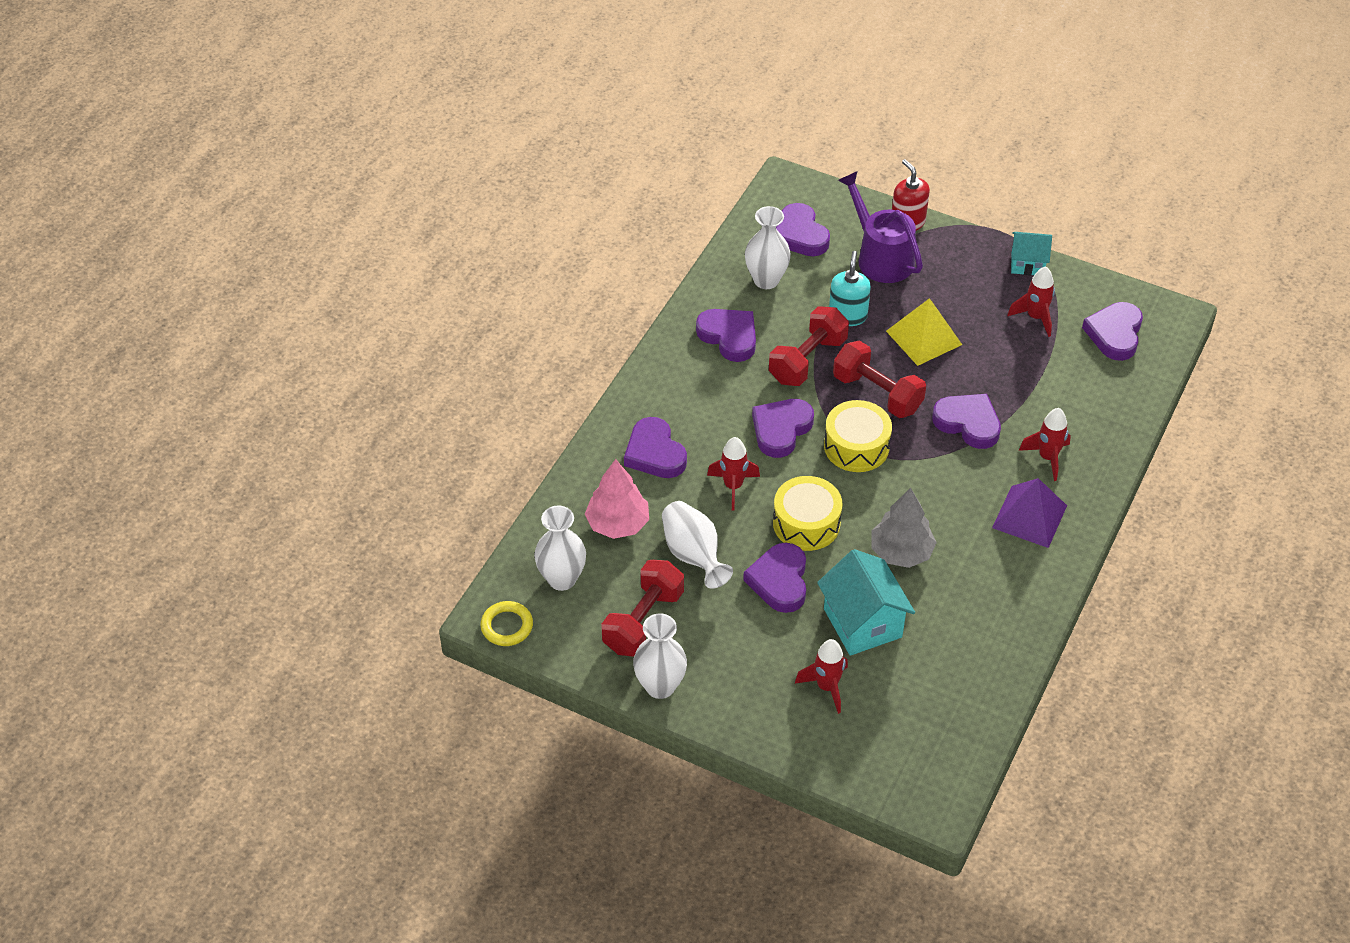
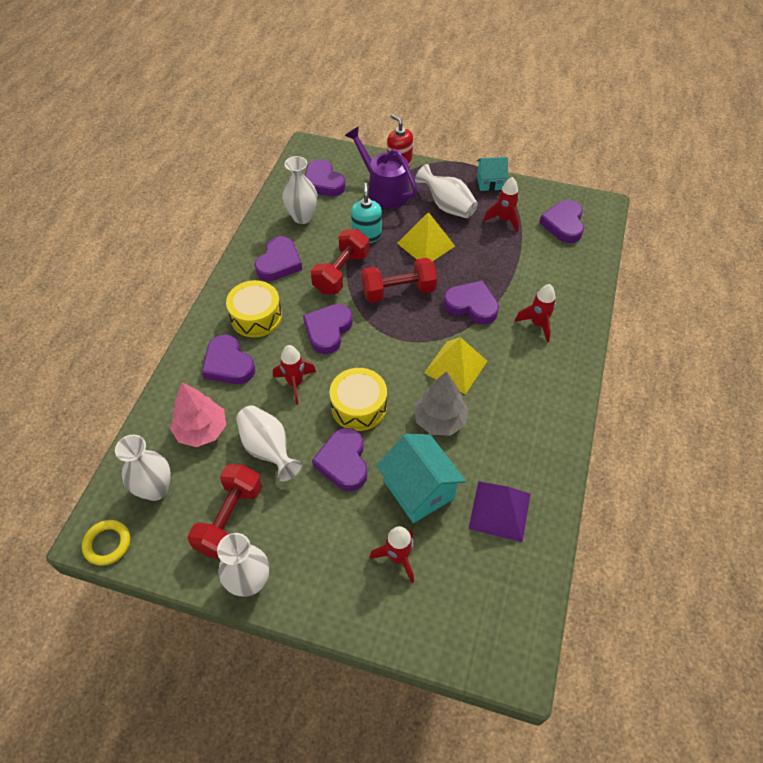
camera: 10 degrees left, 5 degrees up
purple heart [696,309,756,362] -> purple heart turned 75 degrees clockwise [254,236,302,281]
yellow drum [824,400,892,472] -> yellow drum moved to [226,280,282,337]
red dumbbell [833,341,926,418] -> red dumbbell turned 45 degrees counterclockwise [361,258,437,303]
purple pyramid [992,478,1067,548] -> purple pyramid moved to [468,481,530,542]
none -> white vase [415,164,478,218]
none -> yellow pyramid [424,337,487,394]

